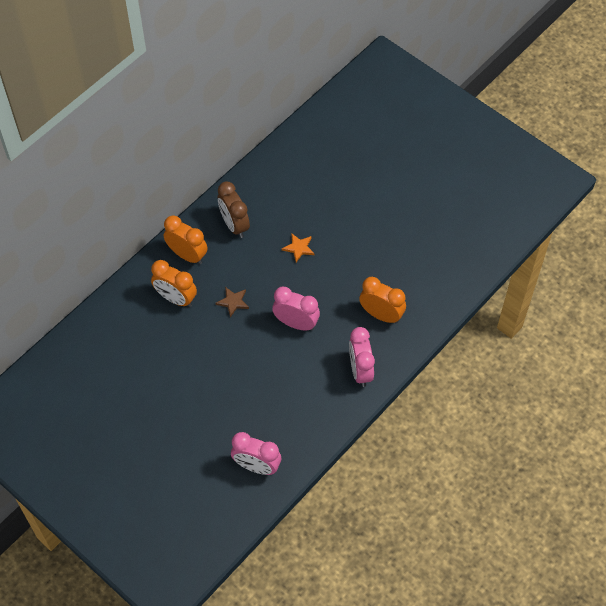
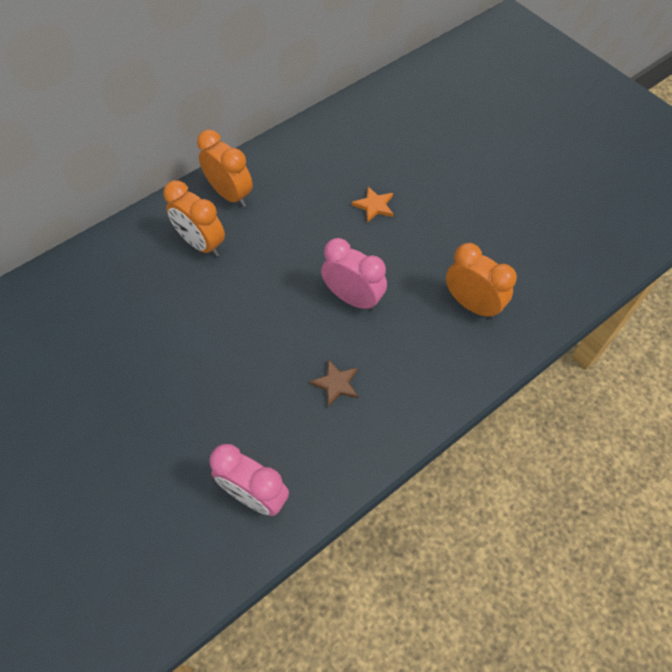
camera: 10 degrees right, 0 degrees up
brown star [216,287,249,317] -> brown star moved to [310,359,358,407]
brown clock [218,181,250,238] -> none
pink clock [349,327,375,387] -> none

